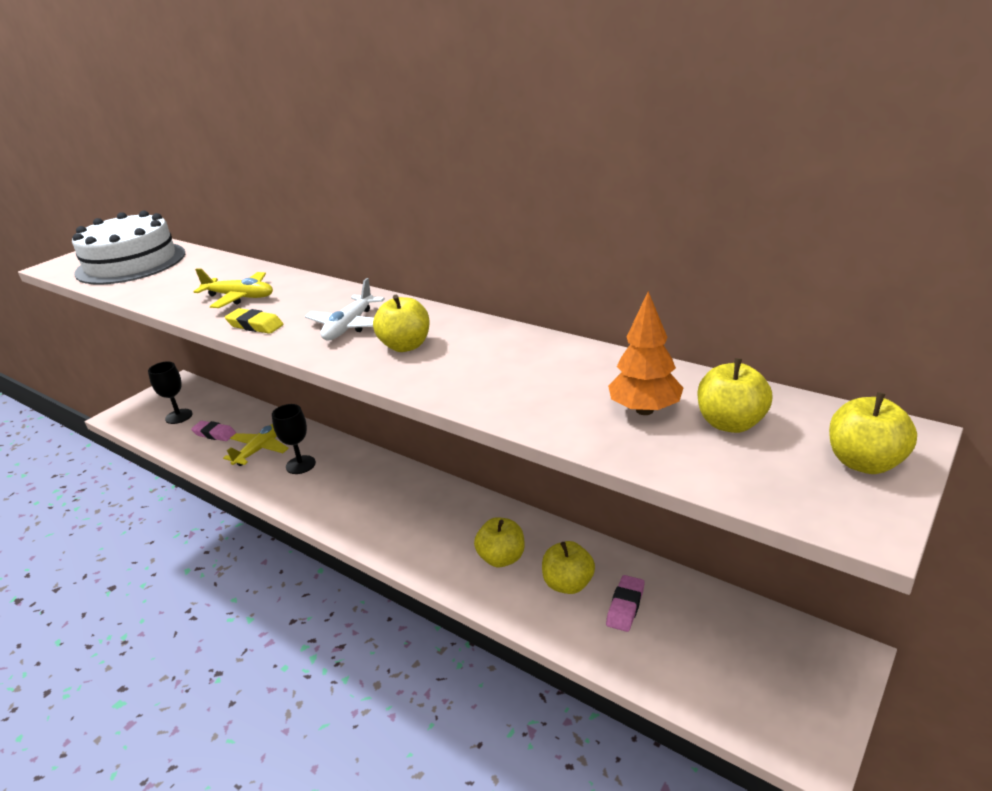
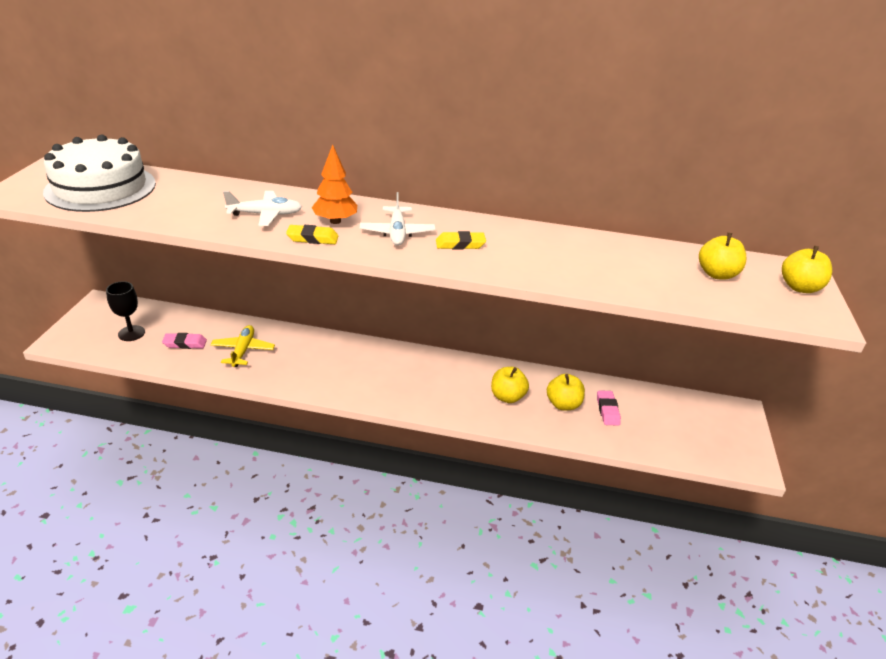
camera: 30 degrees left, 5 degrees up
yellow plane [194,268,273,308] -> white plane [223,191,302,226]
black goblet [272,404,316,474] -> none
yellow apple [373,295,430,352] -> yellow eraser [436,231,486,249]
orange tree [608,291,683,415] -> orange tree moved to [311,144,357,224]

